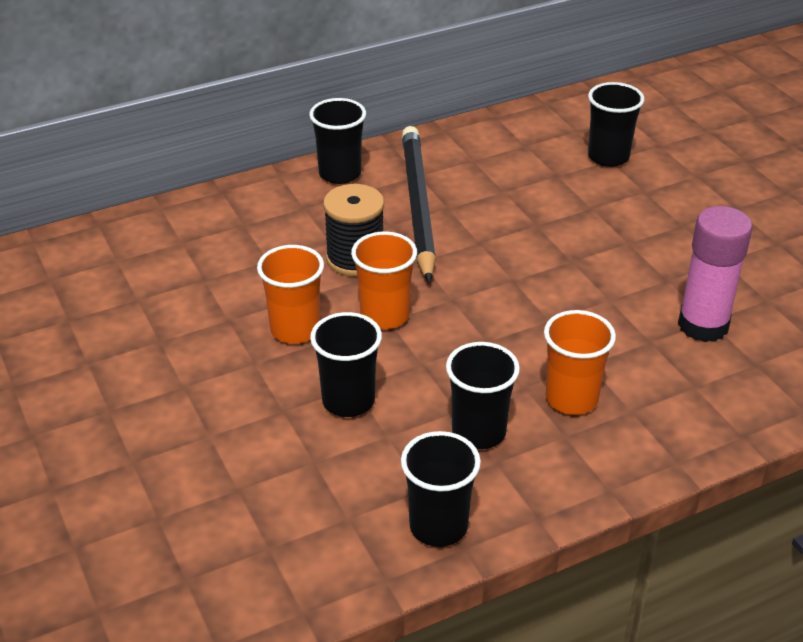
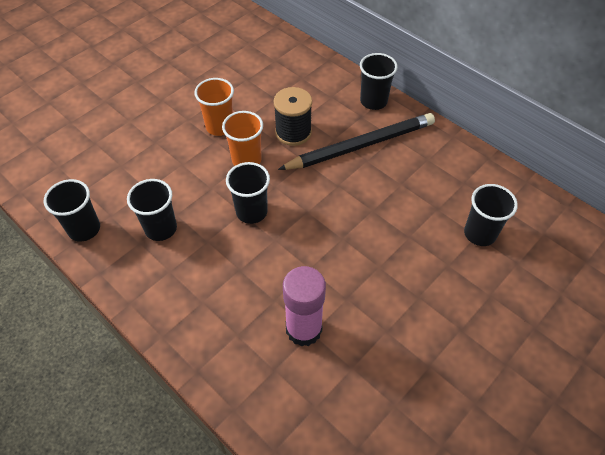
camera: 70 degrees right, 15 degrees up
black cup [310,312,382,417] -> black cup moved to [226,162,270,224]
orange cup [544,310,616,415] -> none

